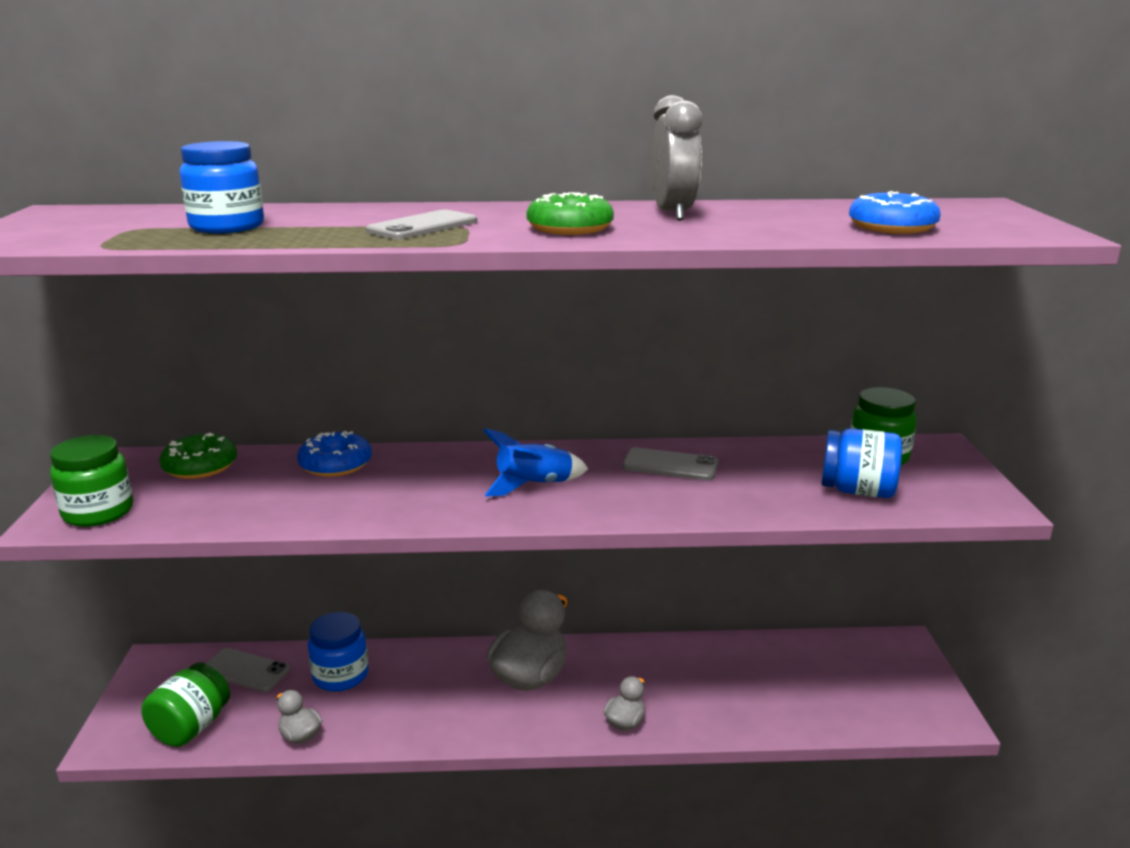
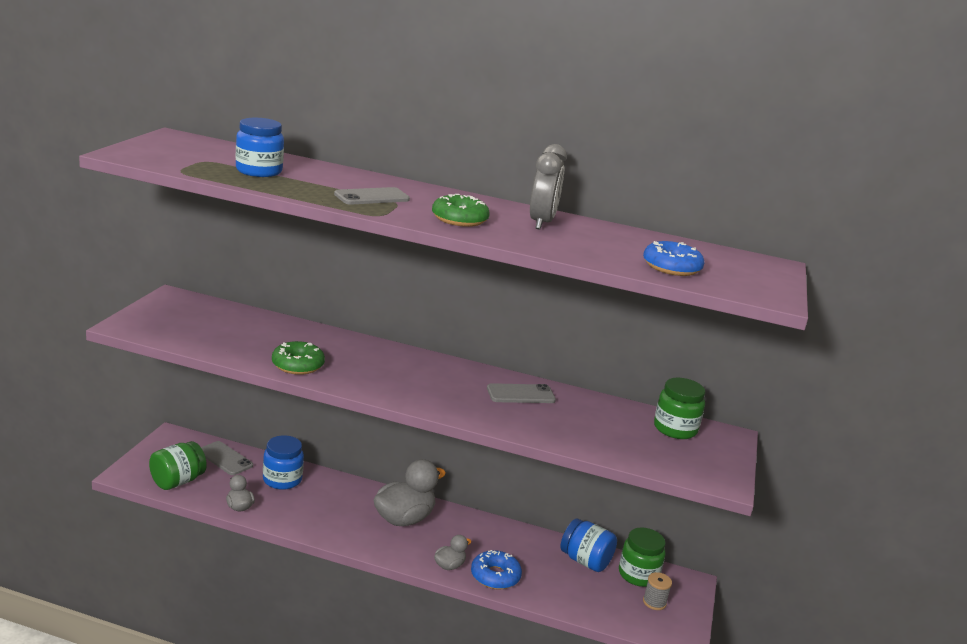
camera: 15 degrees right, 0 degrees up
green jar [50,435,133,527] -> green jar moved to [619,527,666,587]
green donut [159,433,237,479] -> green donut moved to [272,341,325,375]
blue donut [297,431,372,477] -> blue donut moved to [471,550,522,589]
blue rocket [483,428,588,496] -> none
grey phone [622,447,718,480] -> grey phone turned 45 degrees counterclockwise [487,383,556,403]
blue jar [821,428,902,498] -> blue jar moved to [561,519,617,572]
none -> grey spool [643,572,672,610]

